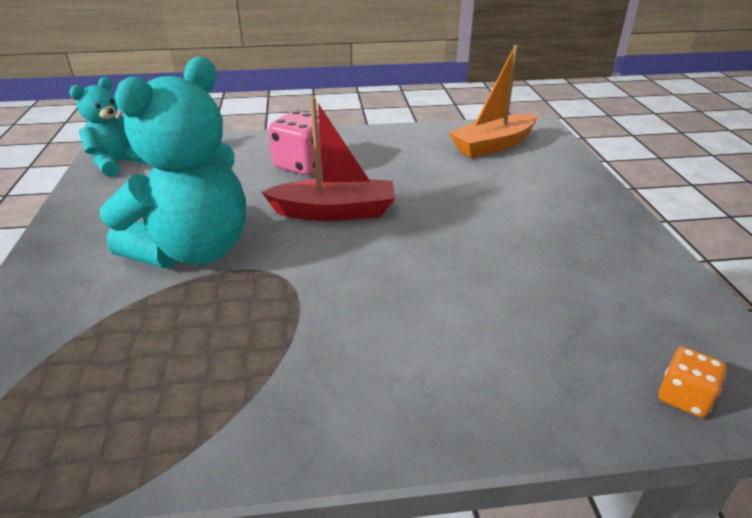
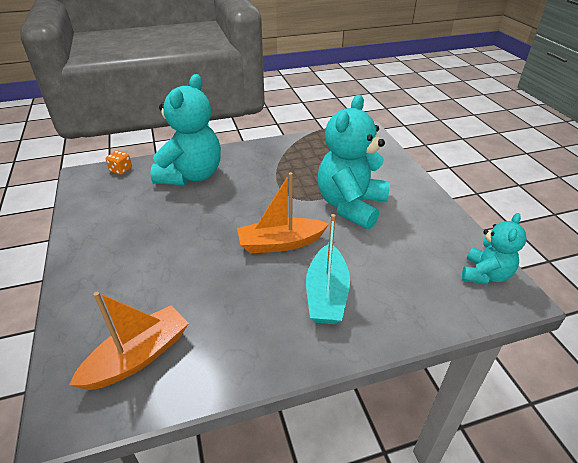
camera: 170 degrees right, 5 degrees up
red boat [262,97,395,221] -> orange boat [237,172,329,253]
pink dice [268,110,330,175] -> turquoise boat [306,214,350,324]
none -> turquoise teddy bear [150,74,221,185]

